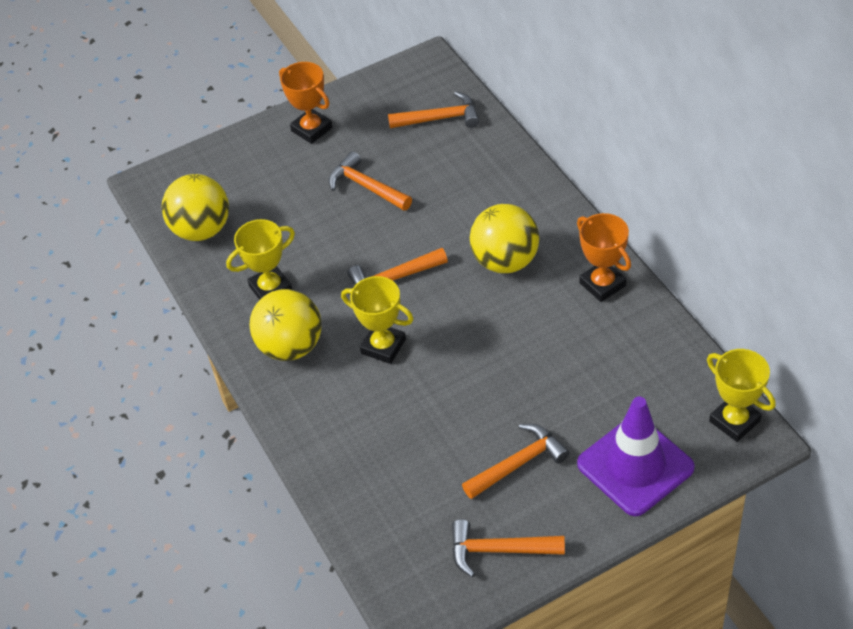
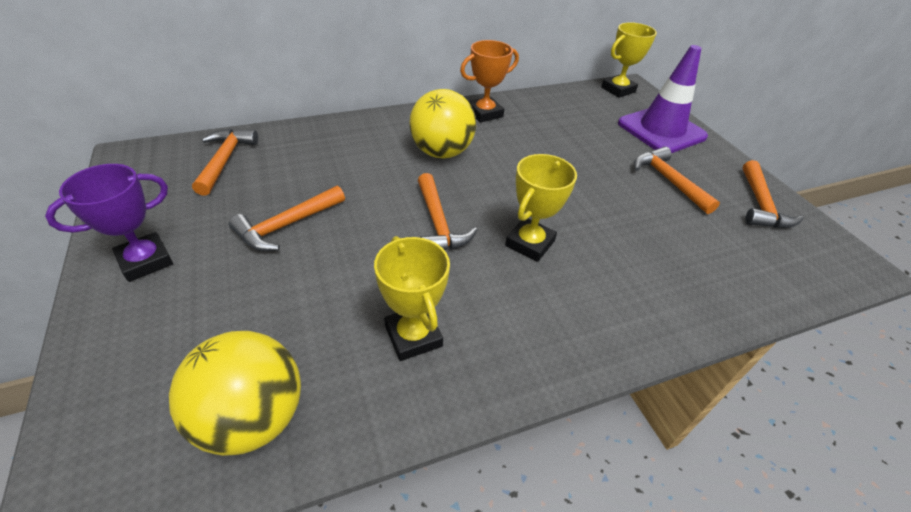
camera: 90 degrees left, 5 degrees down
yellow ball [249,289,322,361] -> none
orange trophy [279,62,333,144] -> purple trophy [45,164,173,282]

